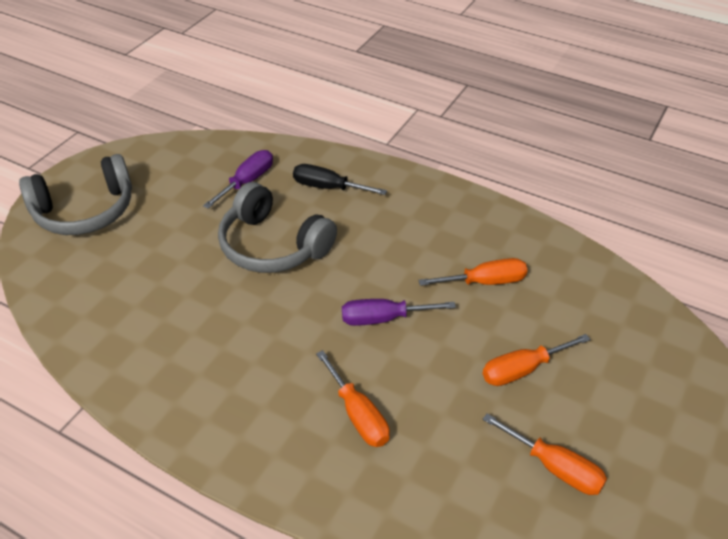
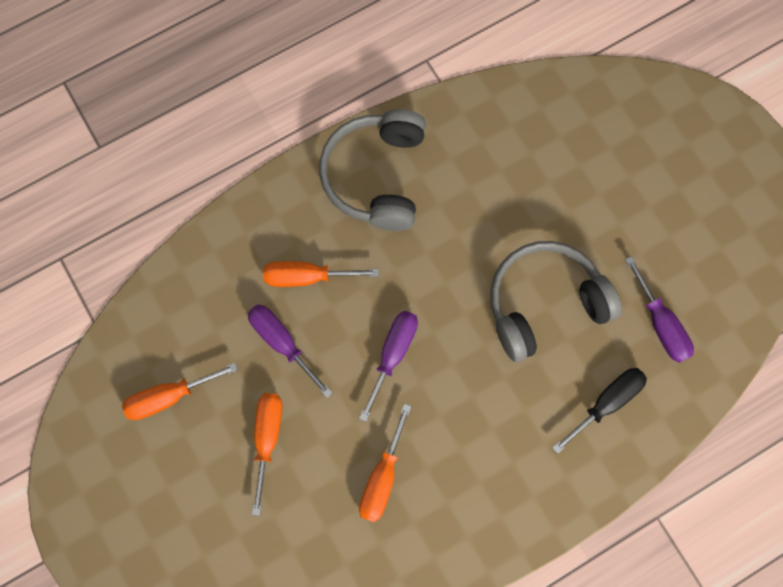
camera: 120 degrees right, 30 degrees up
grey headphones [19,154,132,235] -> grey headphones moved to [319,109,426,231]
none -> purple screwdriver [248,305,333,398]

